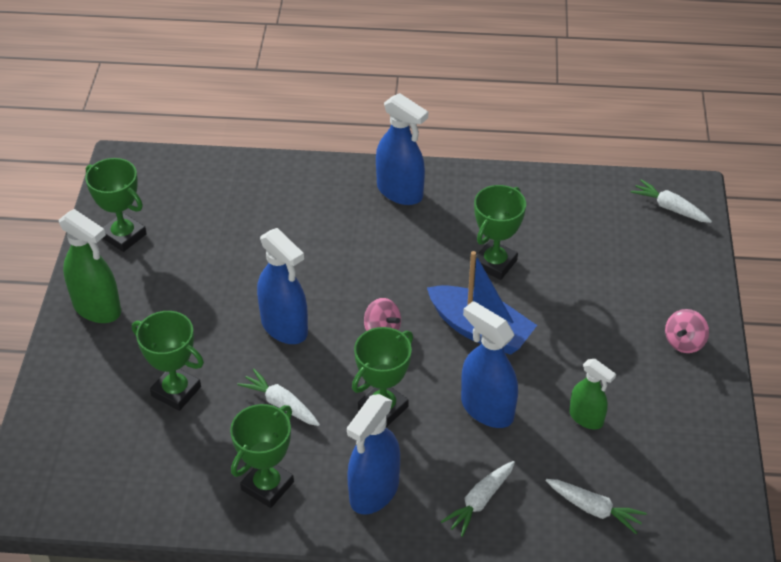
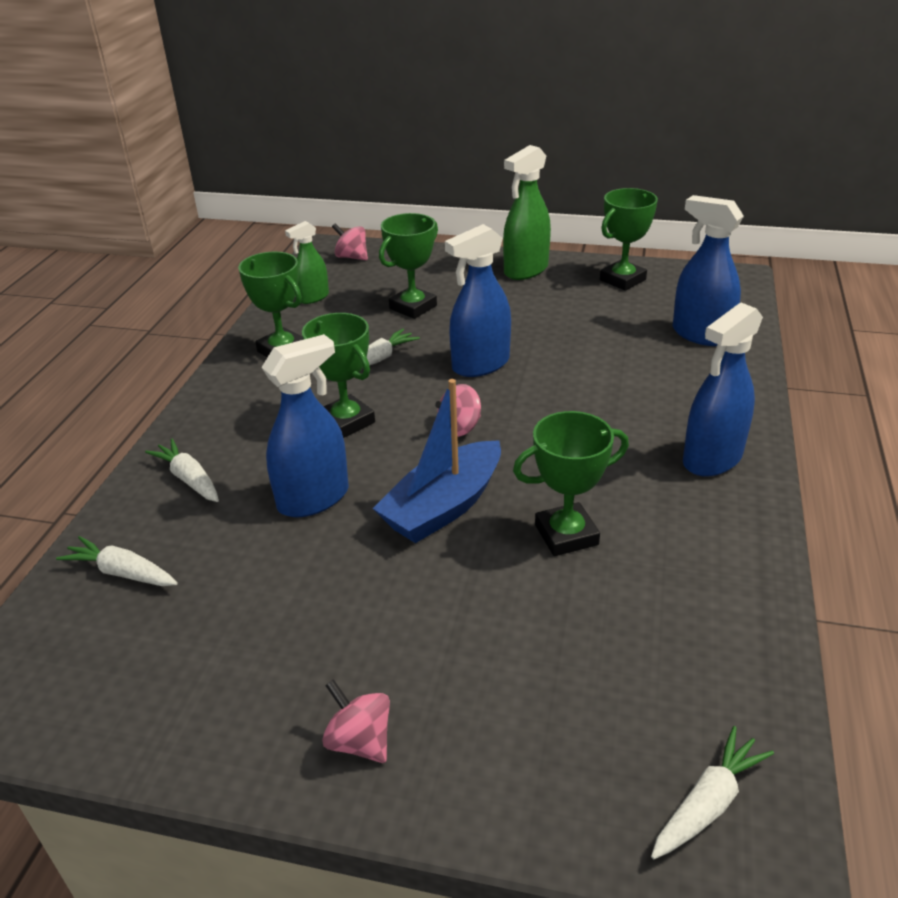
camera: 100 degrees right, 10 degrees down
blue spray bottle [347,394,400,515] -> blue spray bottle moved to [673,195,744,346]
green trophy [474,185,526,280] -> green trophy turned 60 degrees counterclockwise [513,411,629,556]
white carrot [546,479,647,534] -> white carrot turned 75 degrees clockwise [56,536,178,586]
green spray bottle [569,359,616,430] -> green spray bottle moved to [285,221,329,304]
none -> pink spinning top [332,223,368,260]

